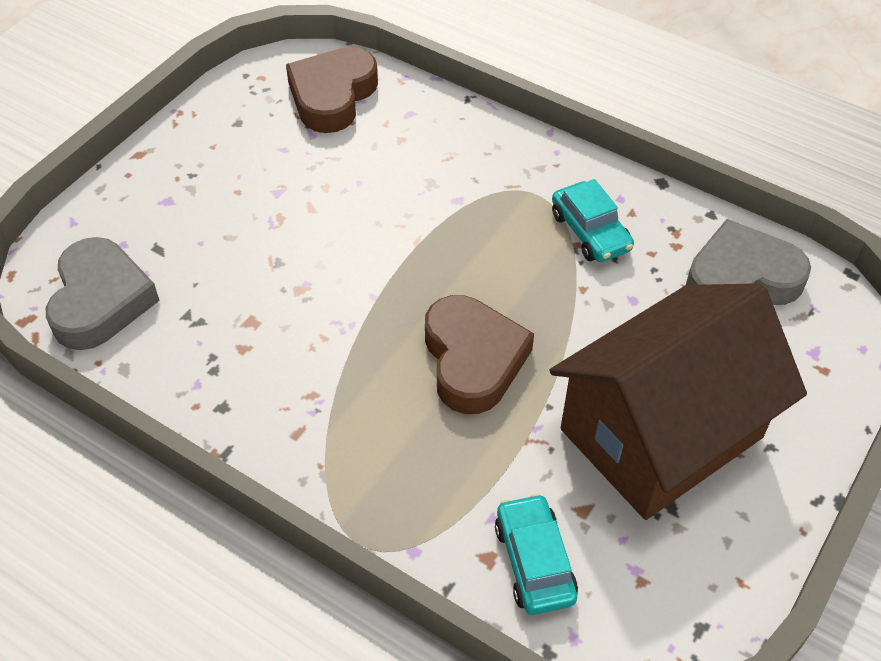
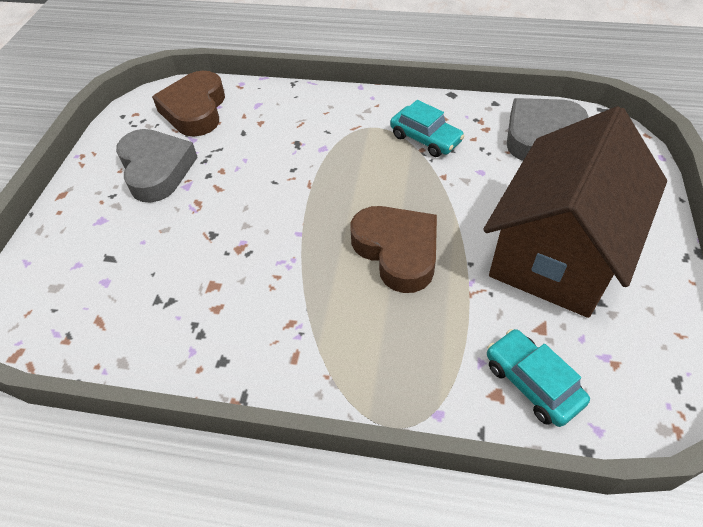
camera: 20 degrees left, 0 degrees up
grey heart [46,237,160,350] -> grey heart moved to [116,129,198,203]

